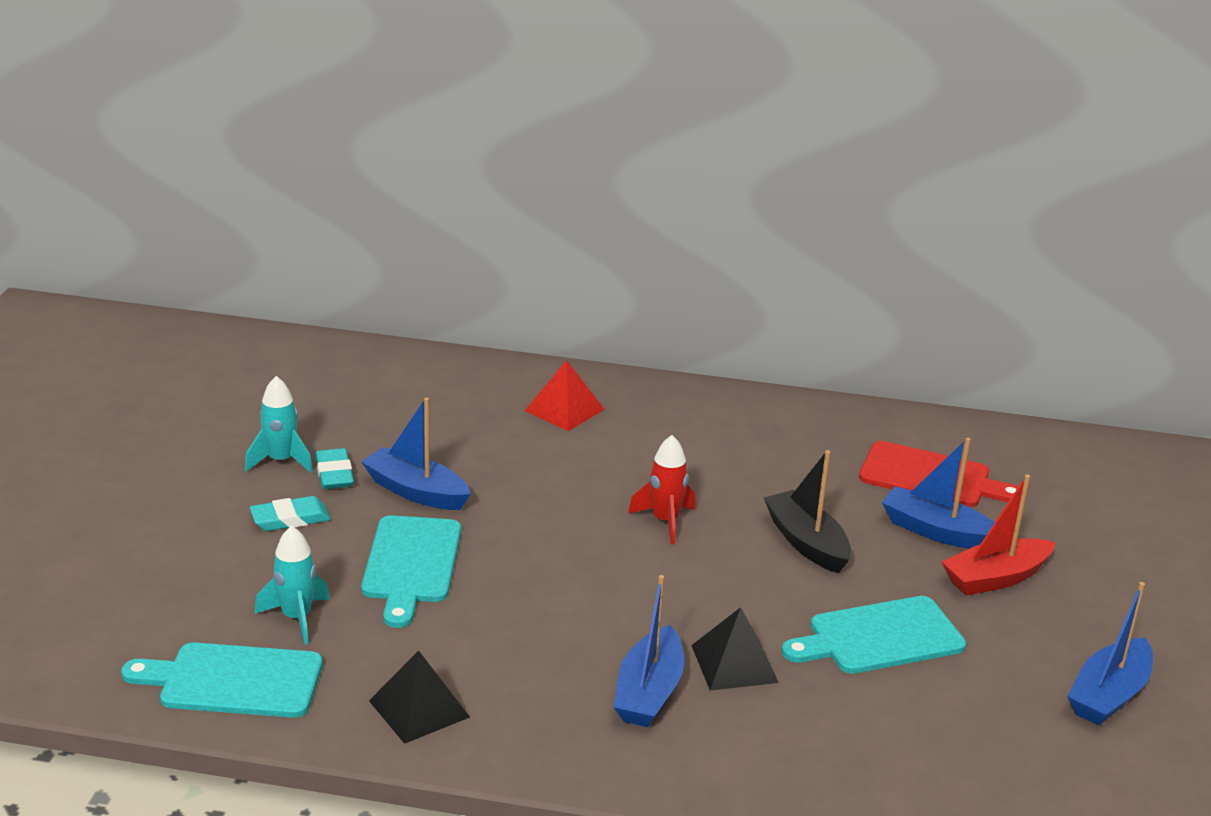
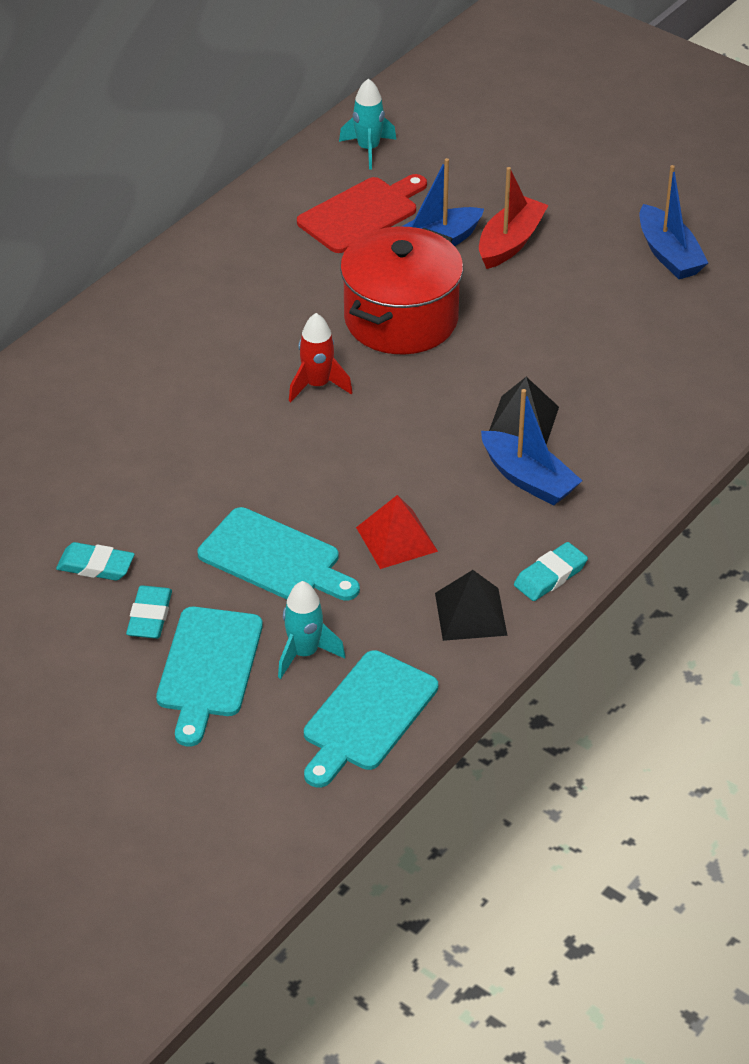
camera: 60 degrees left, 15 degrees up
turquoise rocket [245,376,313,473] -> turquoise rocket moved to [339,78,396,169]
blue boat [362,397,471,510] -> none
red pyramid [525,360,605,431] -> red pyramid moved to [356,495,438,569]
black boat [764,450,851,573] -> red pot [340,227,463,354]
turquoise cutting board [781,596,966,674] -> turquoise cutting board moved to [156,607,263,747]
red boat [942,475,1055,595] -> red boat turned 150 degrees counterclockwise [479,167,549,269]
none -> turquoise eraser [514,542,588,601]

